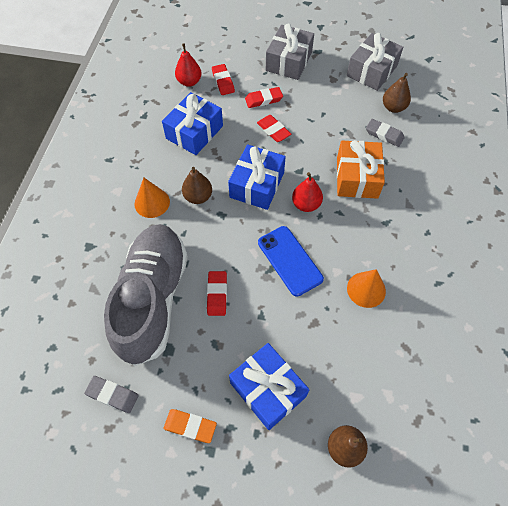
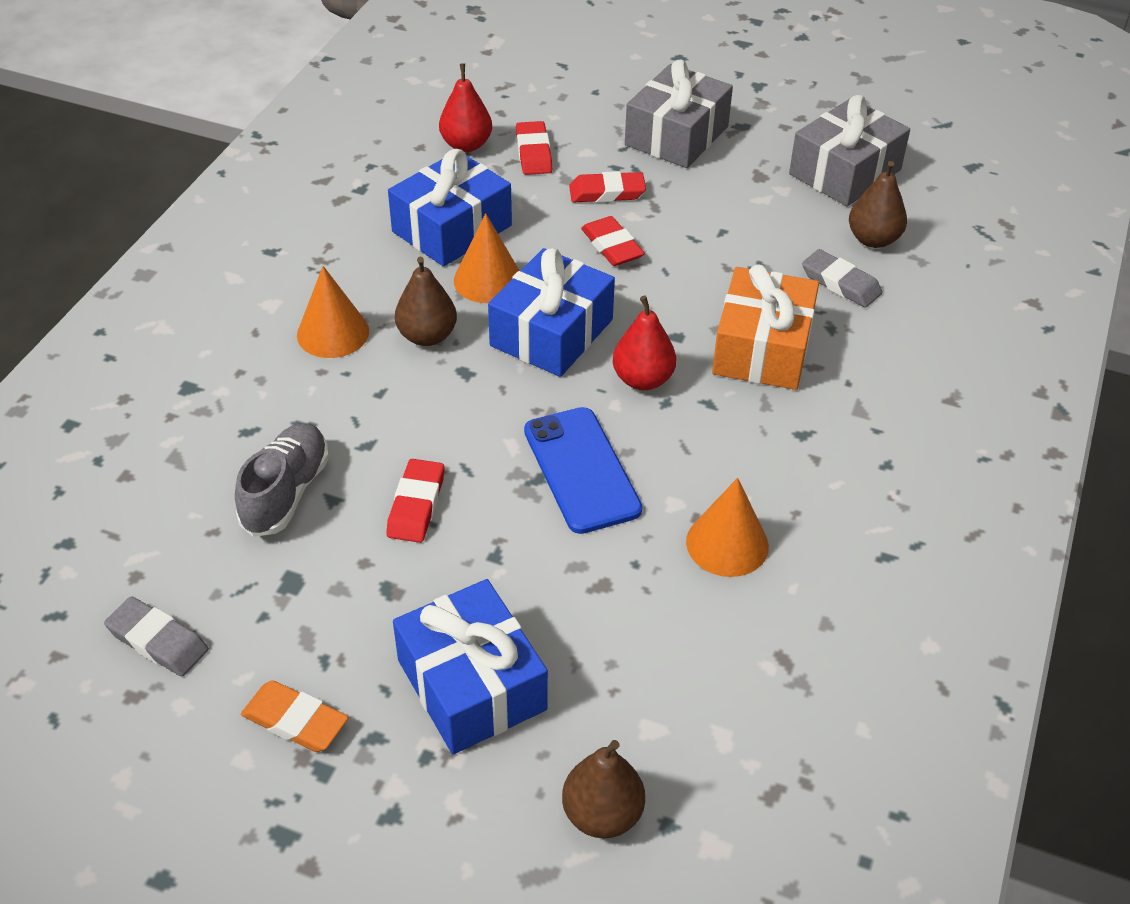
camera: 10 degrees right, 15 degrees down
grey shoe [104,224,188,366] -> grey shoe [235,423,329,537], size x0.48
none -> orange cone [454,213,520,303]

